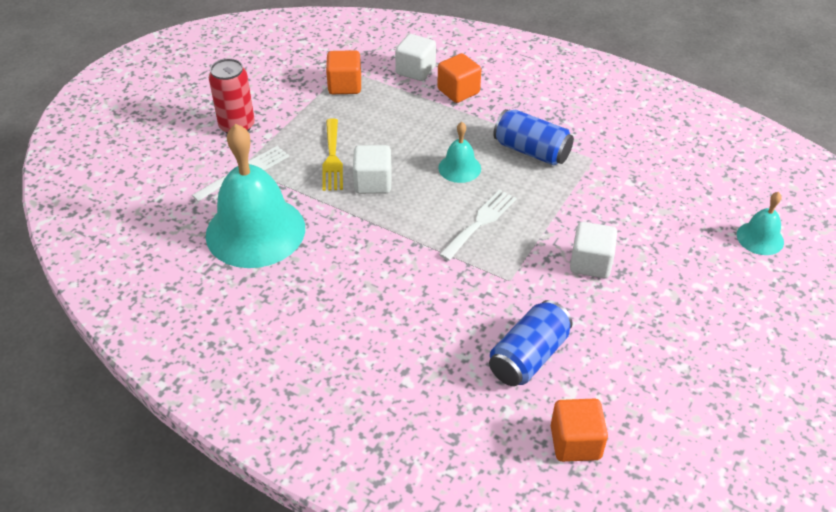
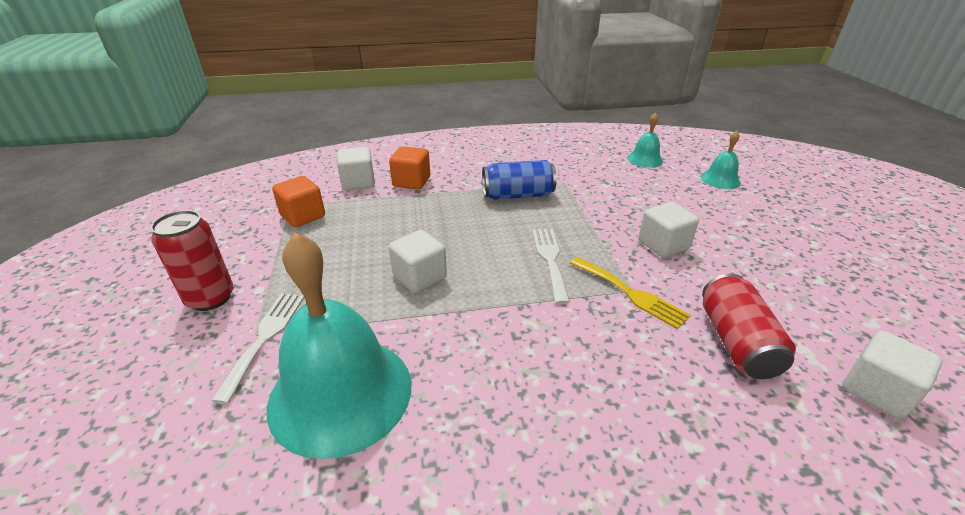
camera: 40 degrees left, 10 degrees down
yellow fork [322,118,343,191] -> yellow fork moved to [570,257,691,330]
turquoise bell [438,122,481,183] -> turquoise bell moved to [627,112,663,168]
blue can [489,300,573,386] -> red can [702,274,796,379]
orange cube [551,398,608,462] -> white cube [843,331,942,419]

